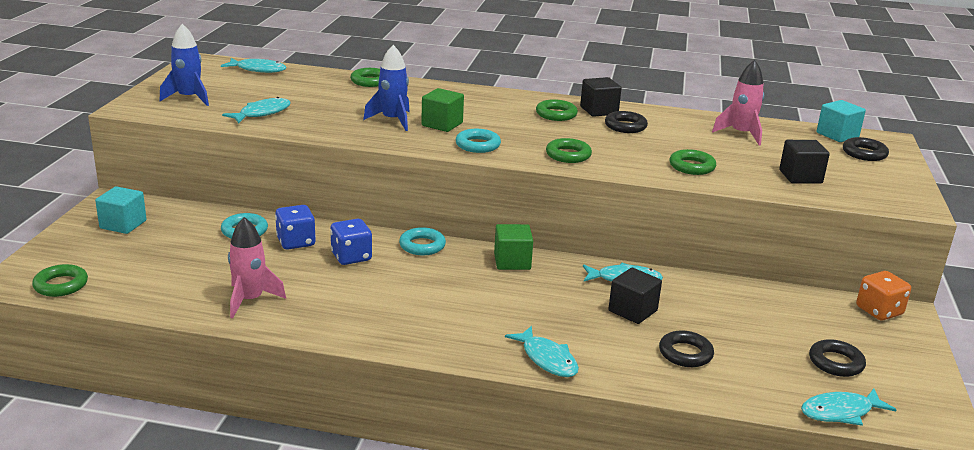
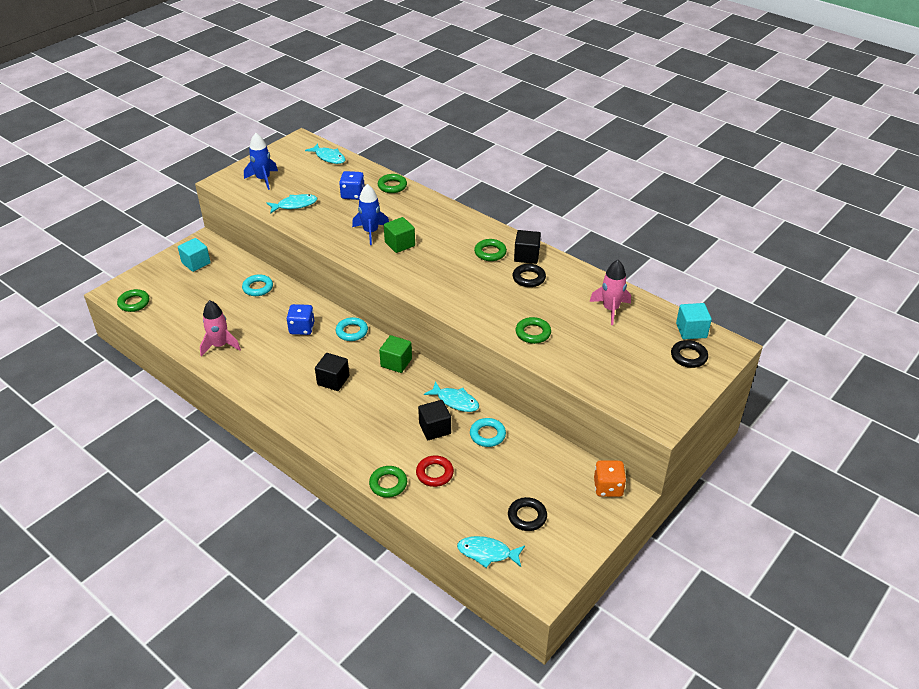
camera: 30 degrees right, 15 degrees up
blue dice [275,205,316,250] -> blue dice moved to [339,171,365,200]
turquoise ring [456,129,501,153] -> turquoise ring moved to [470,418,506,447]
turquoise fish [505,326,579,377] -> none
green ring [546,138,592,163] -> green ring moved to [369,466,407,498]
black ring [659,330,714,367] -> red ring [416,455,454,487]
black cube [779,140,830,183] -> black cube moved to [315,353,349,391]

